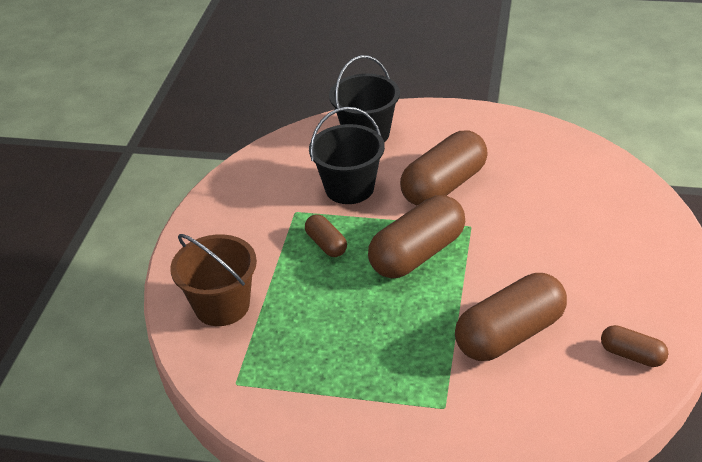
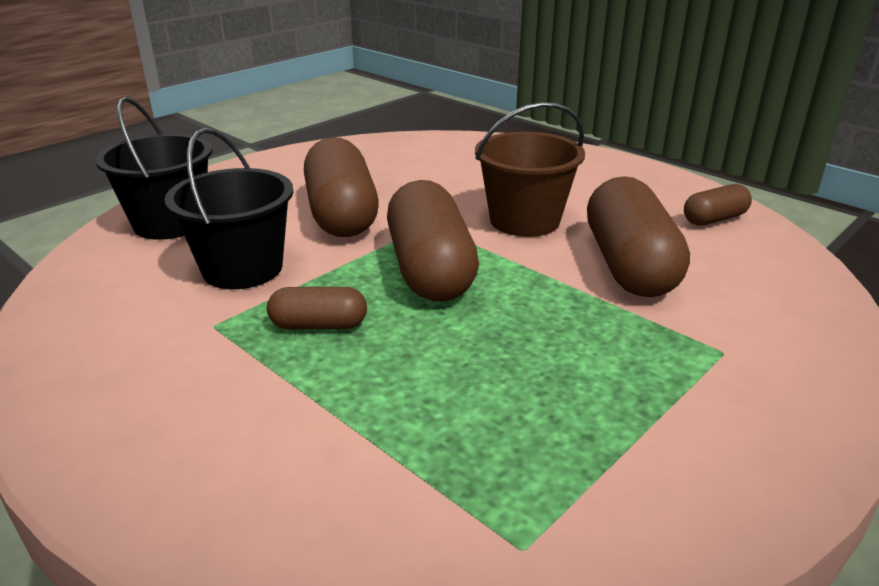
camera: 60 degrees left, 10 degrees down
brown bucket [170,234,257,326] -> brown bucket moved to [475,102,585,237]

